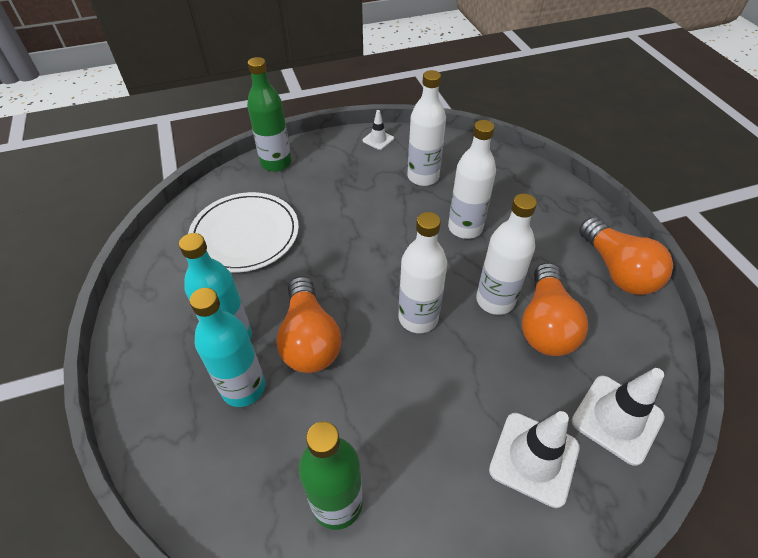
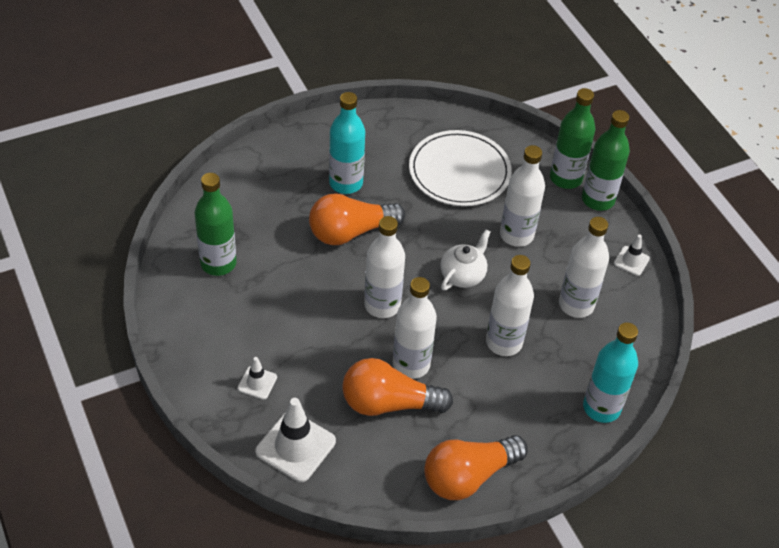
camera: 80 degrees right, 0 degrees up
turquoise bottle [190,288,265,407] -> turquoise bottle moved to [583,322,638,423]
white traffic cone [489,411,580,508] -> white traffic cone [237,357,277,400], size x0.53
none -> white teapot [440,229,491,290]
none -> white bottle [500,145,545,247]
none -> green bottle [582,110,630,211]

